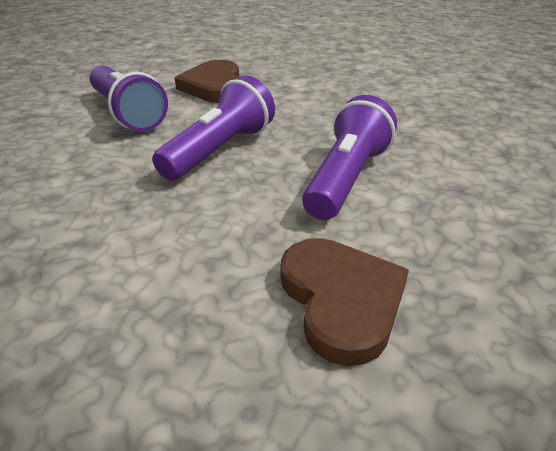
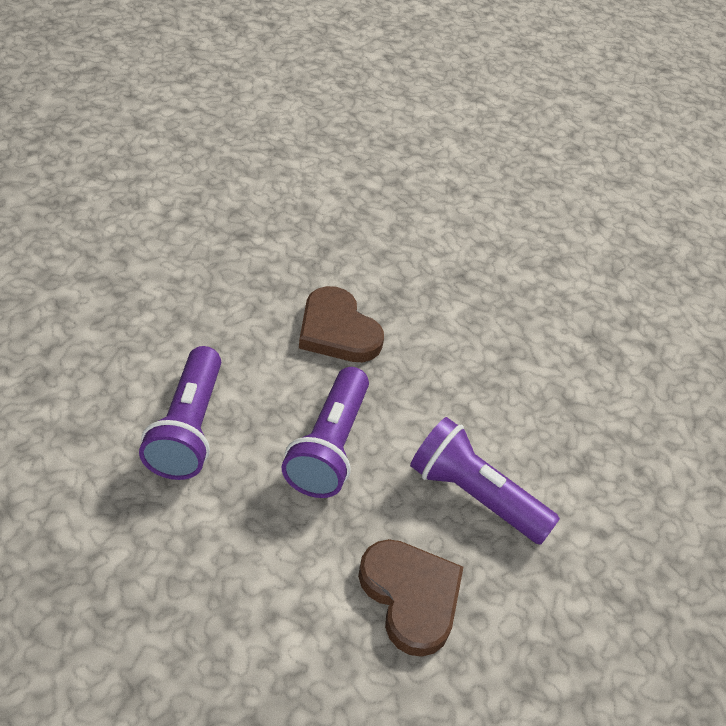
camera: 155 degrees right, 10 degrees up
brown heart [281,238,409,366] -> brown heart moved to [299,286,384,362]

